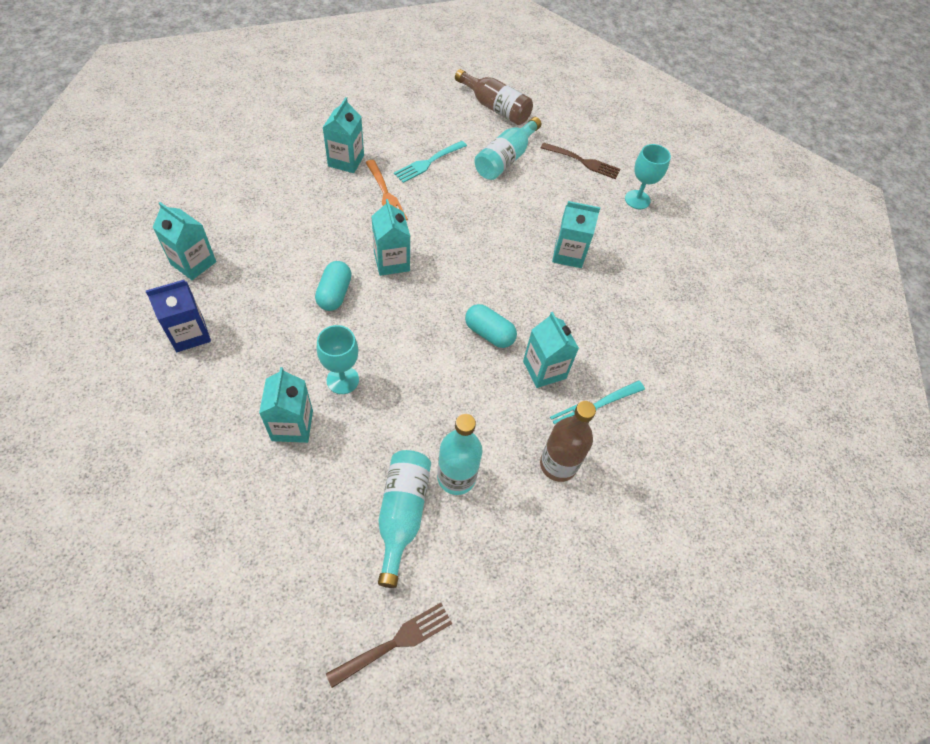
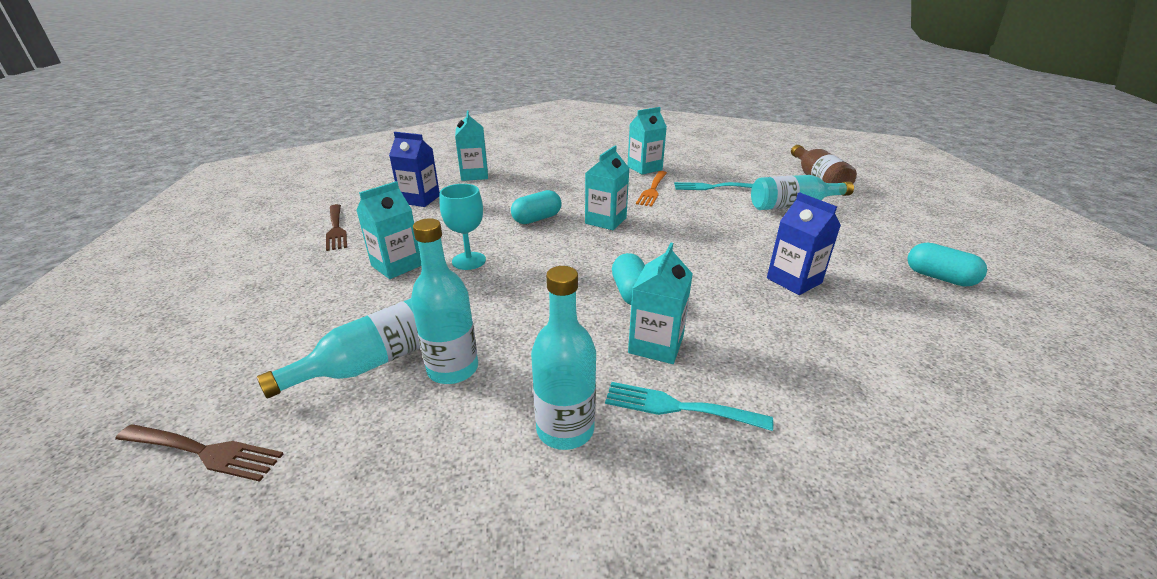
camera: 50 degrees right, 25 degrees down
brown bottle [540,401,596,482] -> turquoise bottle [531,266,596,450]
brown fork [541,142,620,179] -> brown fork moved to [326,204,347,251]
turquoise carton [552,201,600,268] -> blue carton [767,192,841,295]
turquoise goblet [625,144,671,209] -> turquoise capsule [907,242,987,287]

